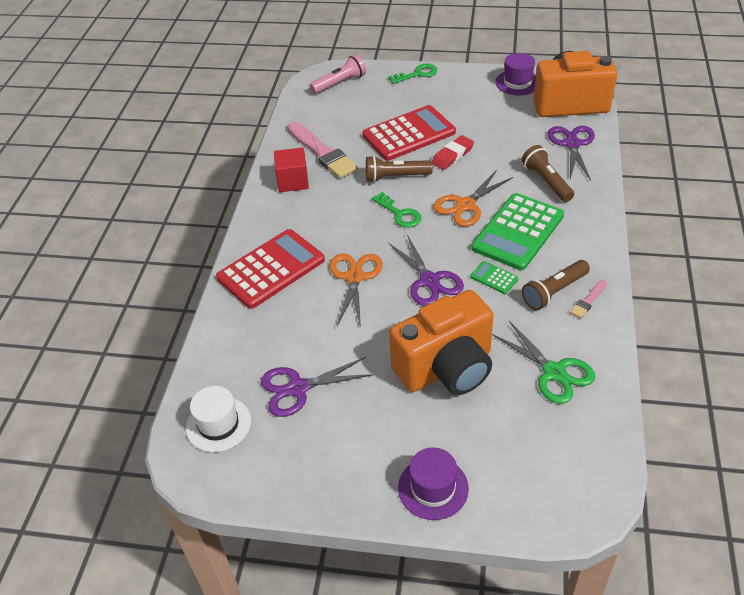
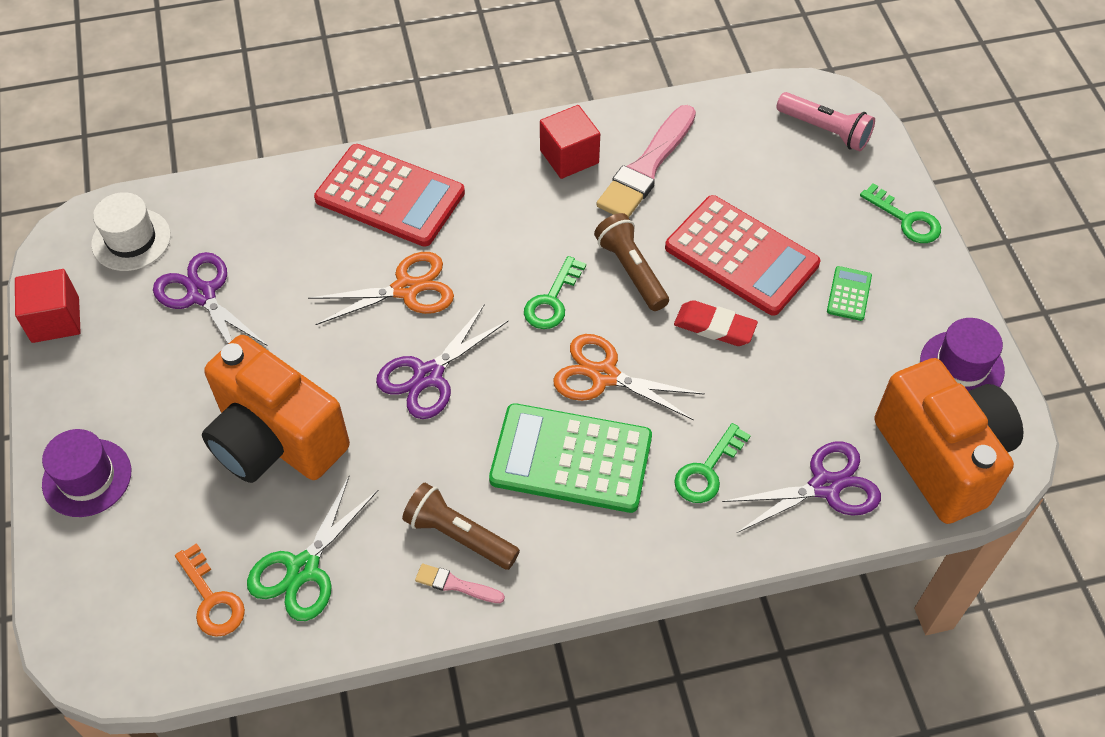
camera: 65 degrees right, 10 degrees up
green calculator [470,261,519,294] -> green calculator moved to [827,266,872,321]
brown flashlight [522,145,574,202] -> green key [674,423,751,503]
none -> red cube [15,269,81,343]
none -> orange key [175,543,245,637]

